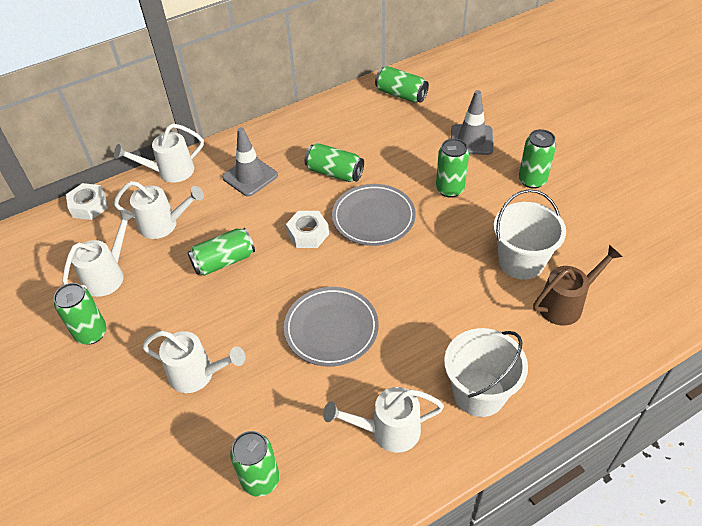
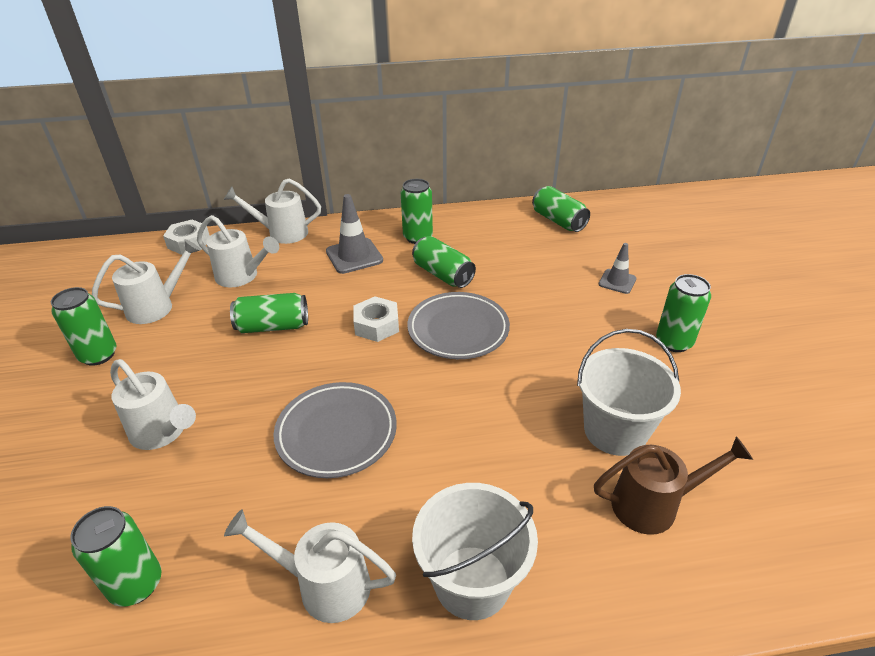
camera: 20 degrees right, 10 degrees down
green can [436,138,469,198] -> green can moved to [401,179,433,244]
grey traffic cone [451,90,493,155] -> grey traffic cone [598,243,636,294], size x0.62

